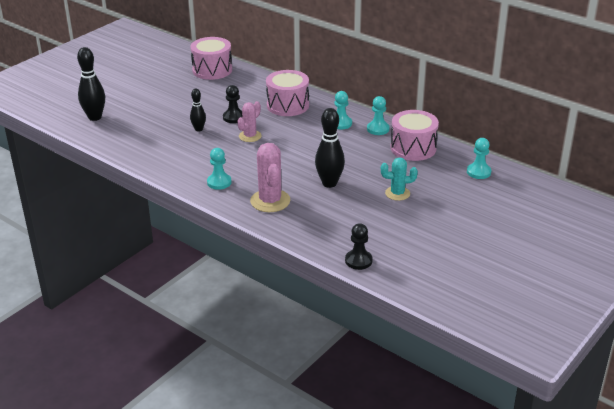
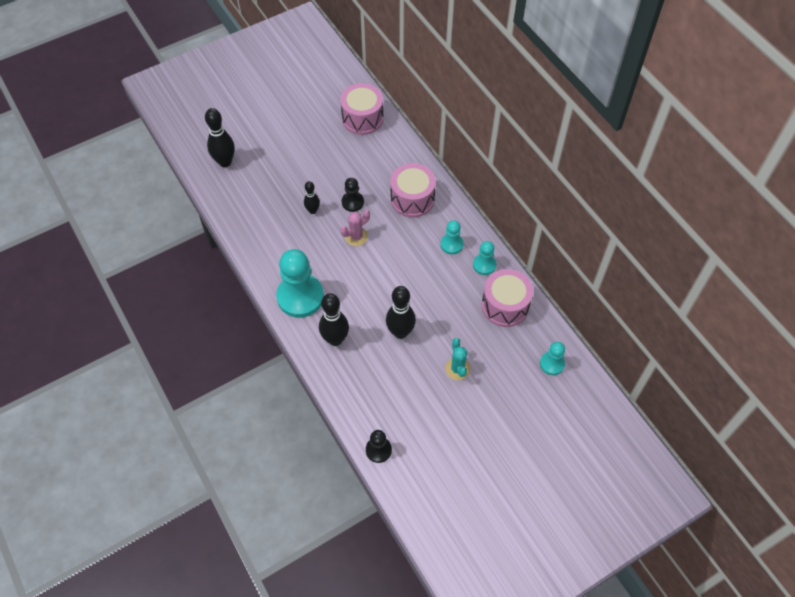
camera: 20 degrees right, 25 degrees up
turquoise pawn [207,148,231,190] -> turquoise pawn [276,249,324,318], size x1.97
pink cactus [250,143,290,212] -> black bowling pin [319,293,349,346]
turquoise cactus [381,157,418,201] -> turquoise cactus turned 60 degrees clockwise [445,338,471,380]

